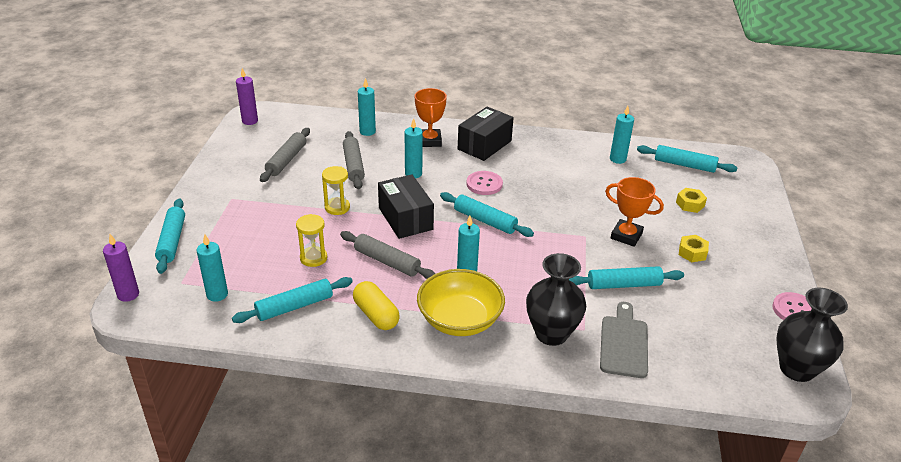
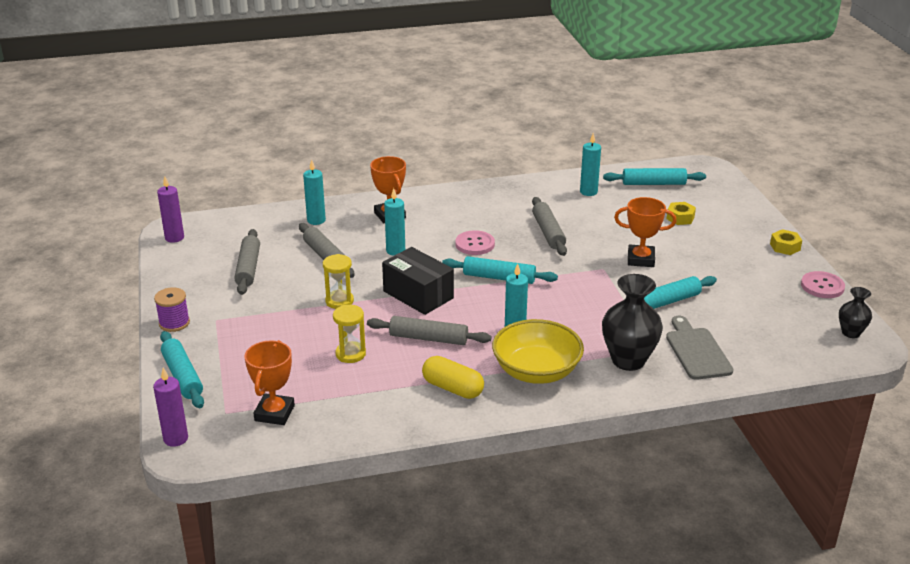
camera: 20 degrees left, 5 degrees down
turquoise candle [197,234,228,302] -> orange trophy [245,340,295,425]
turquoise rolling pin [232,277,353,323] -> none
black box [458,107,514,161] -> none
yellow nut [679,235,709,262] -> yellow nut moved to [770,229,802,255]
black vase [776,288,848,382] -> black vase [839,287,872,338], size x0.55
none -> purple spool [154,287,190,332]
none -> grey rolling pin [532,197,567,256]

